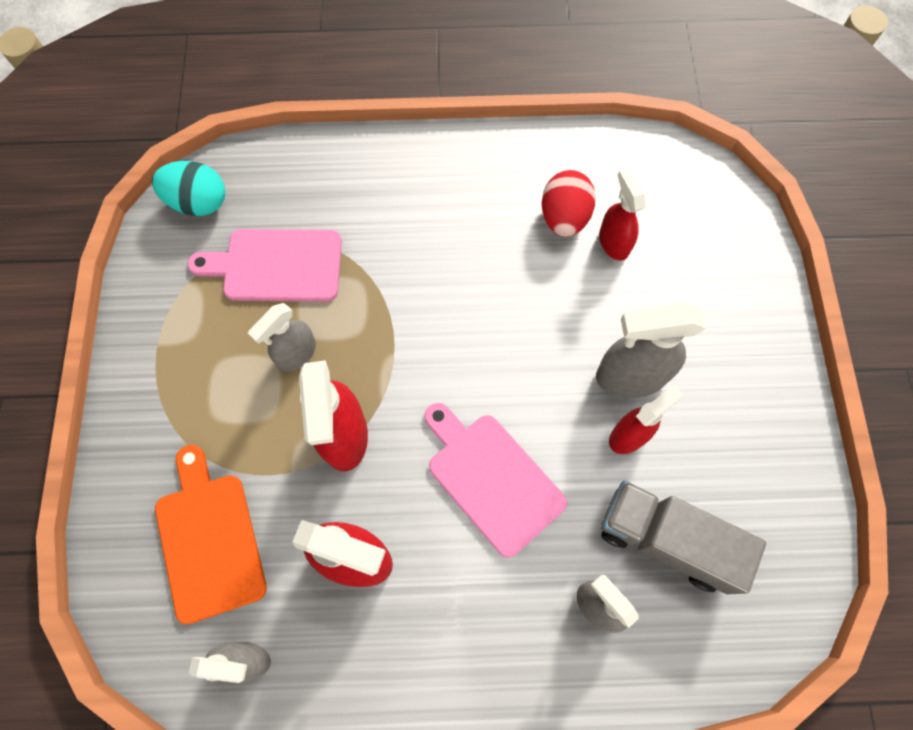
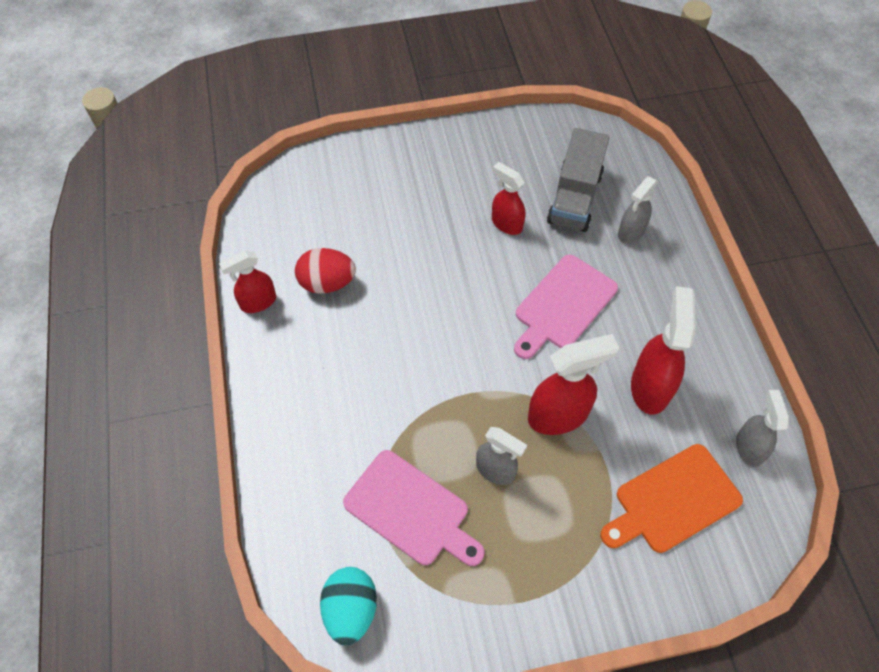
camera: 100 degrees left, 10 degrees down
pink cutting board [187,229,342,302] -> pink cutting board turned 45 degrees counterclockwise [343,450,484,566]
grey spray bottle [596,302,706,398] -> none
red spray bottle [599,168,646,261] -> red spray bottle moved to [219,250,276,313]

